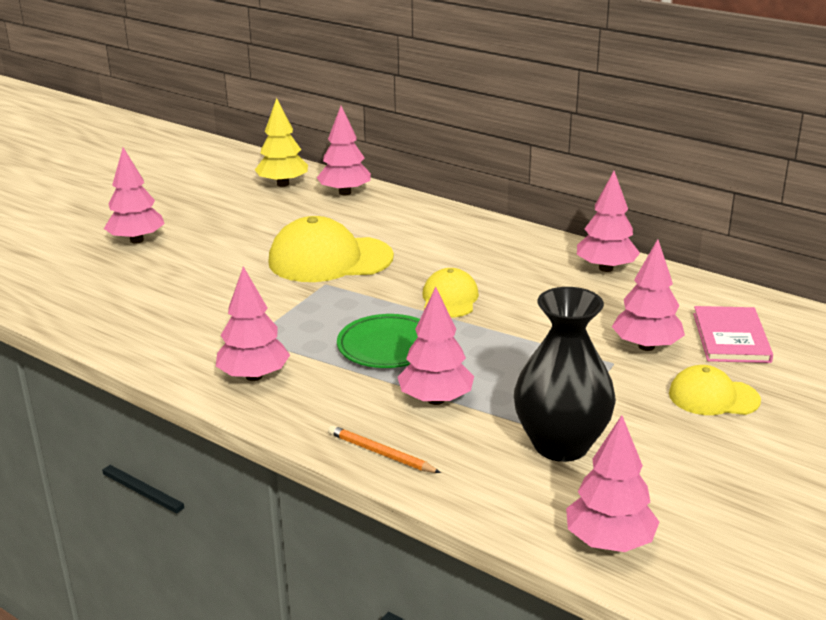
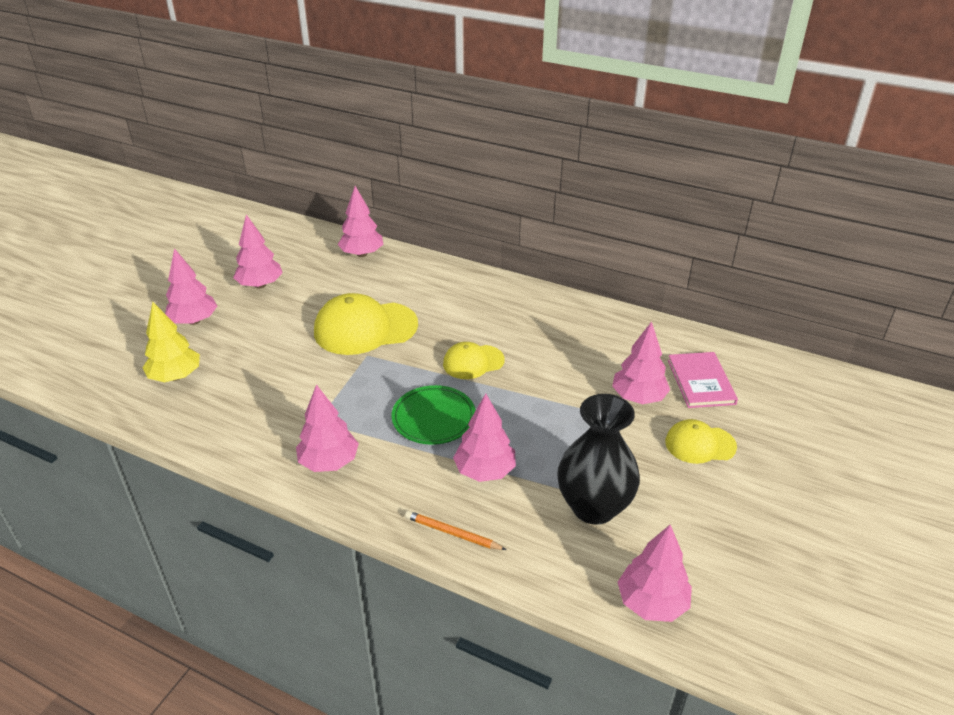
camera: 10 degrees left, 10 degrees up
yellow tree [255,98,308,187] -> yellow tree moved to [142,302,200,382]
yellow cap [422,268,479,318] -> yellow cap turned 105 degrees counterclockwise [443,342,505,379]
pink tree [577,171,640,272] -> pink tree moved to [233,215,283,288]

